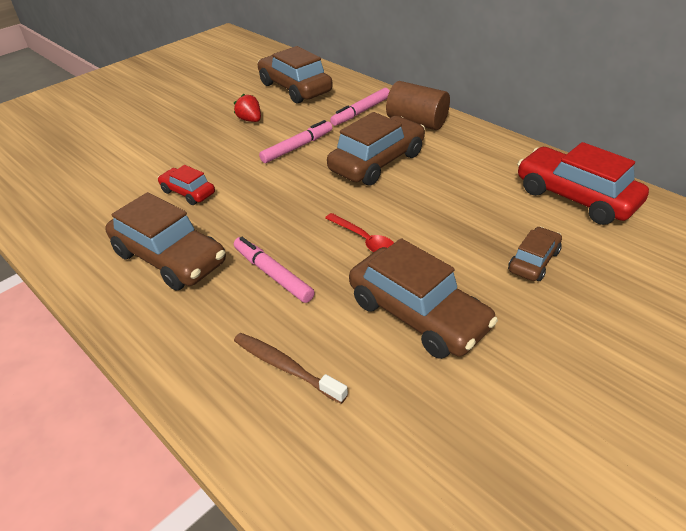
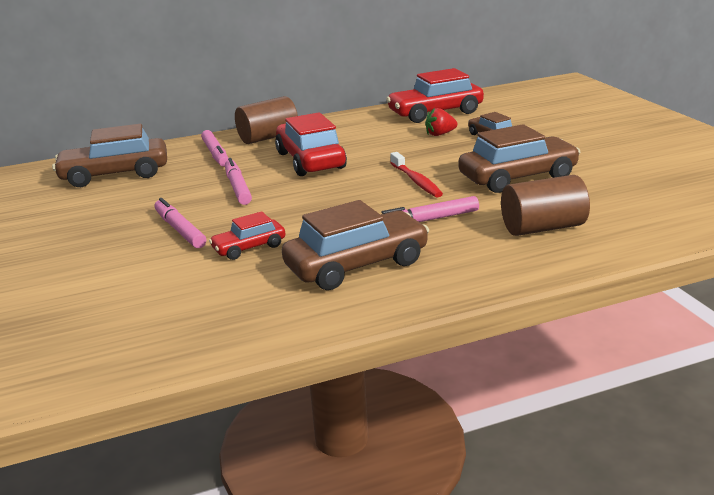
camera: 65 degrees left, 15 degrees down
red strawberry [234,93,261,122] -> red strawberry moved to [425,108,457,136]
brown toothbrush [234,333,348,404] -> brown cylinder [501,175,590,236]
red spoon [325,213,394,253] -> red toothbrush [390,152,443,198]
brown car [327,112,425,186] -> red car [275,113,347,176]
none -> pink marker [154,198,206,248]

